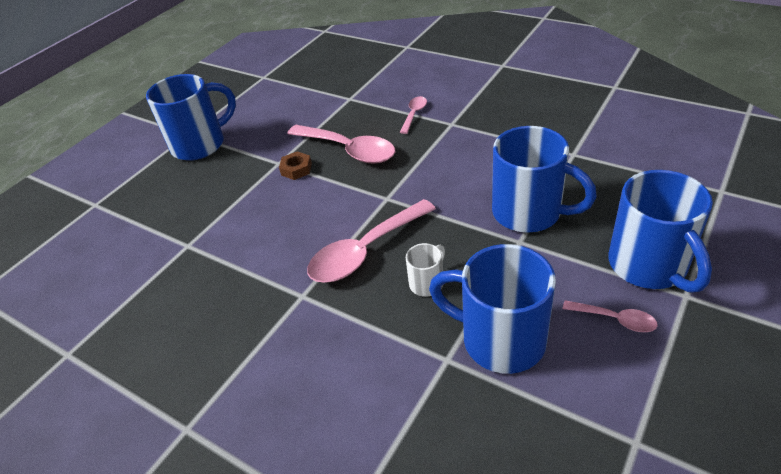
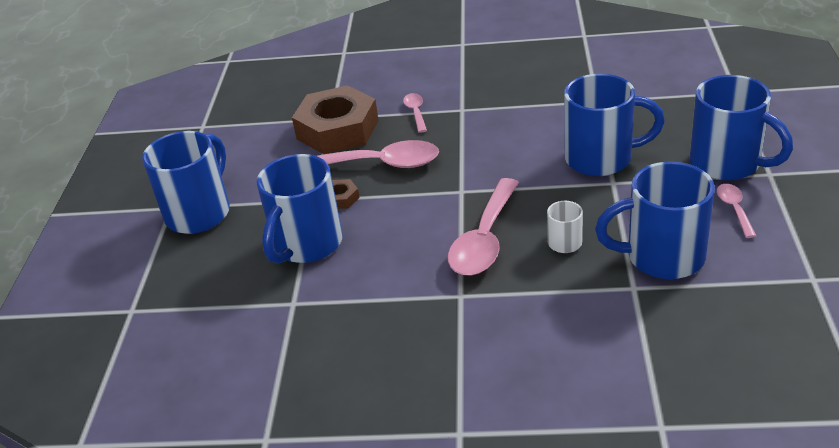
camera: 30 degrees left, 5 degrees down
pink spoon [563,300,658,332] -> pink spoon turned 90 degrees counterclockwise [717,184,756,238]
none -> blue mug [257,154,343,264]
none -> brown nut [292,85,379,154]

